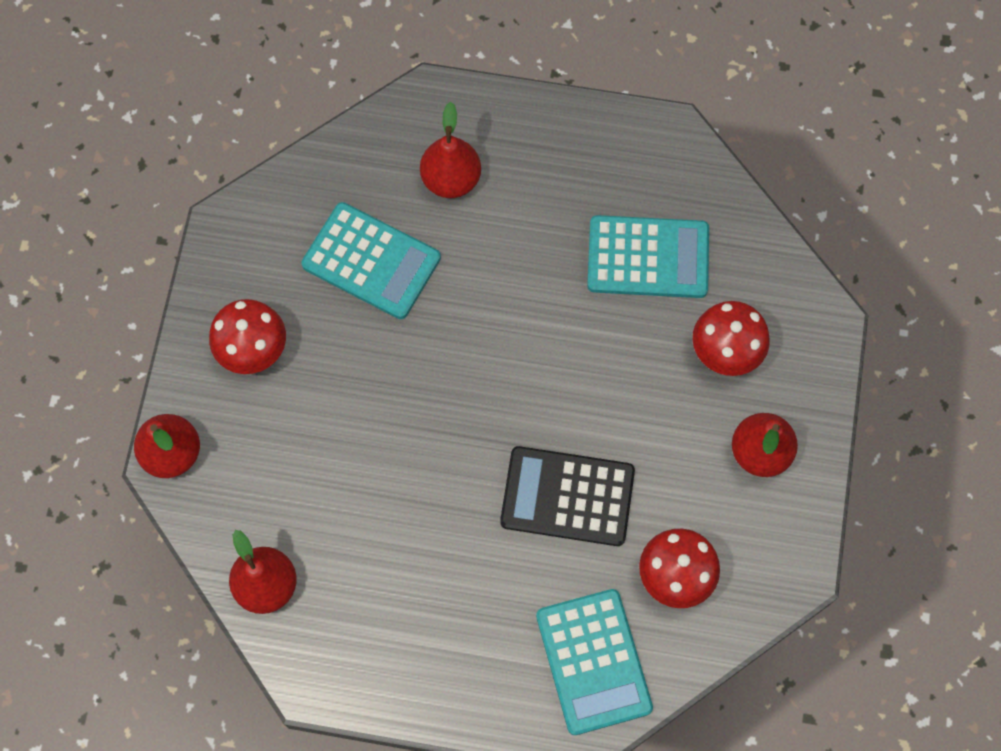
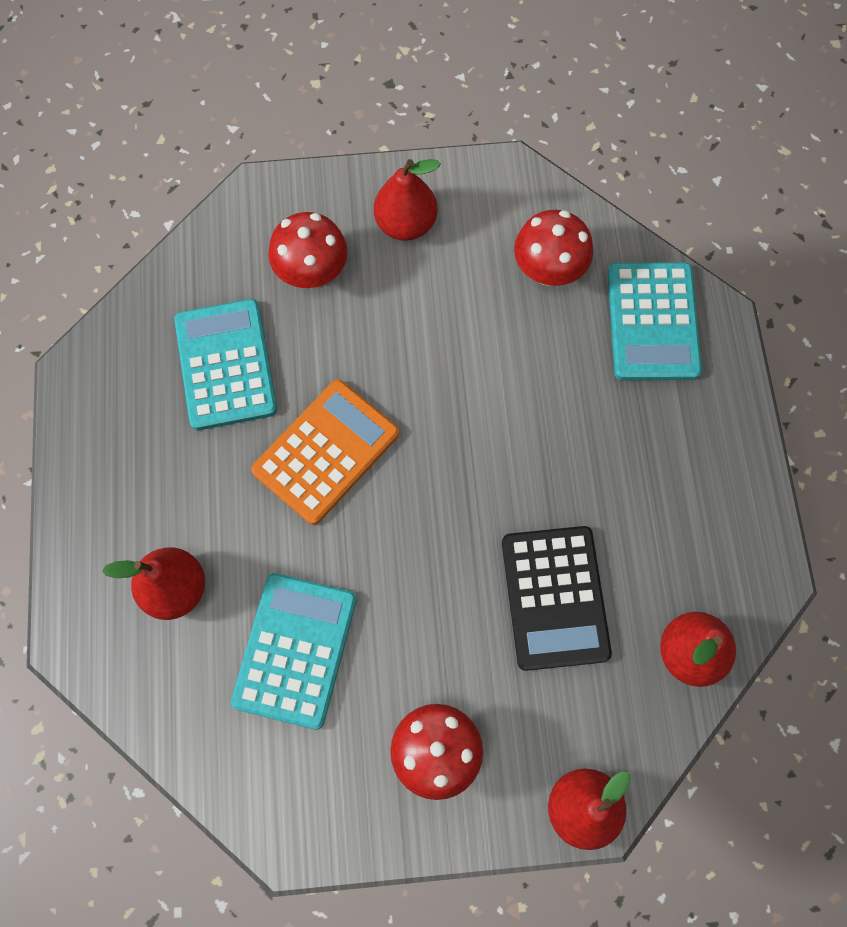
camera: 105 degrees left, 0 degrees up
black calculator [500,446,635,546] -> black calculator moved to [502,526,612,671]
turquoise calculator [536,589,653,735] -> turquoise calculator turned 120 degrees clockwise [607,262,702,380]
none -> orange calculator [251,380,399,525]

